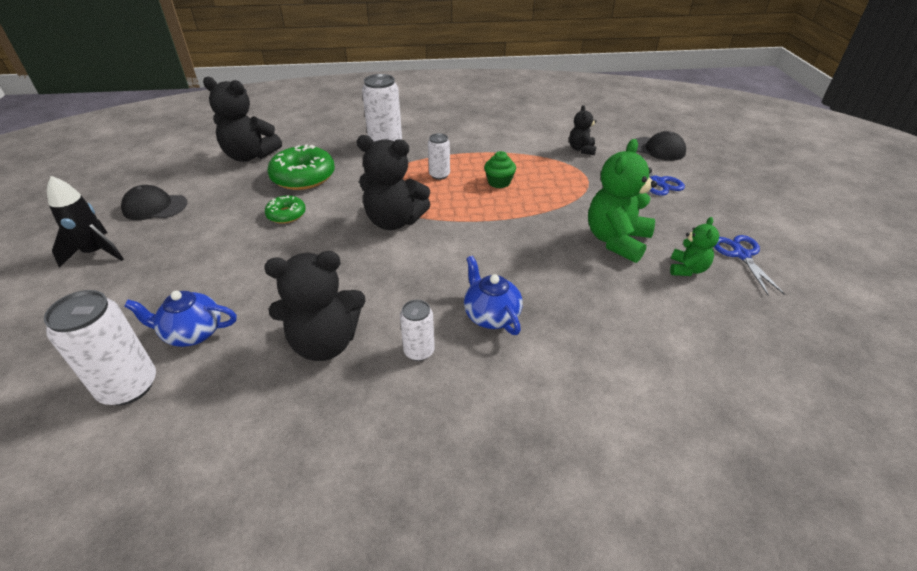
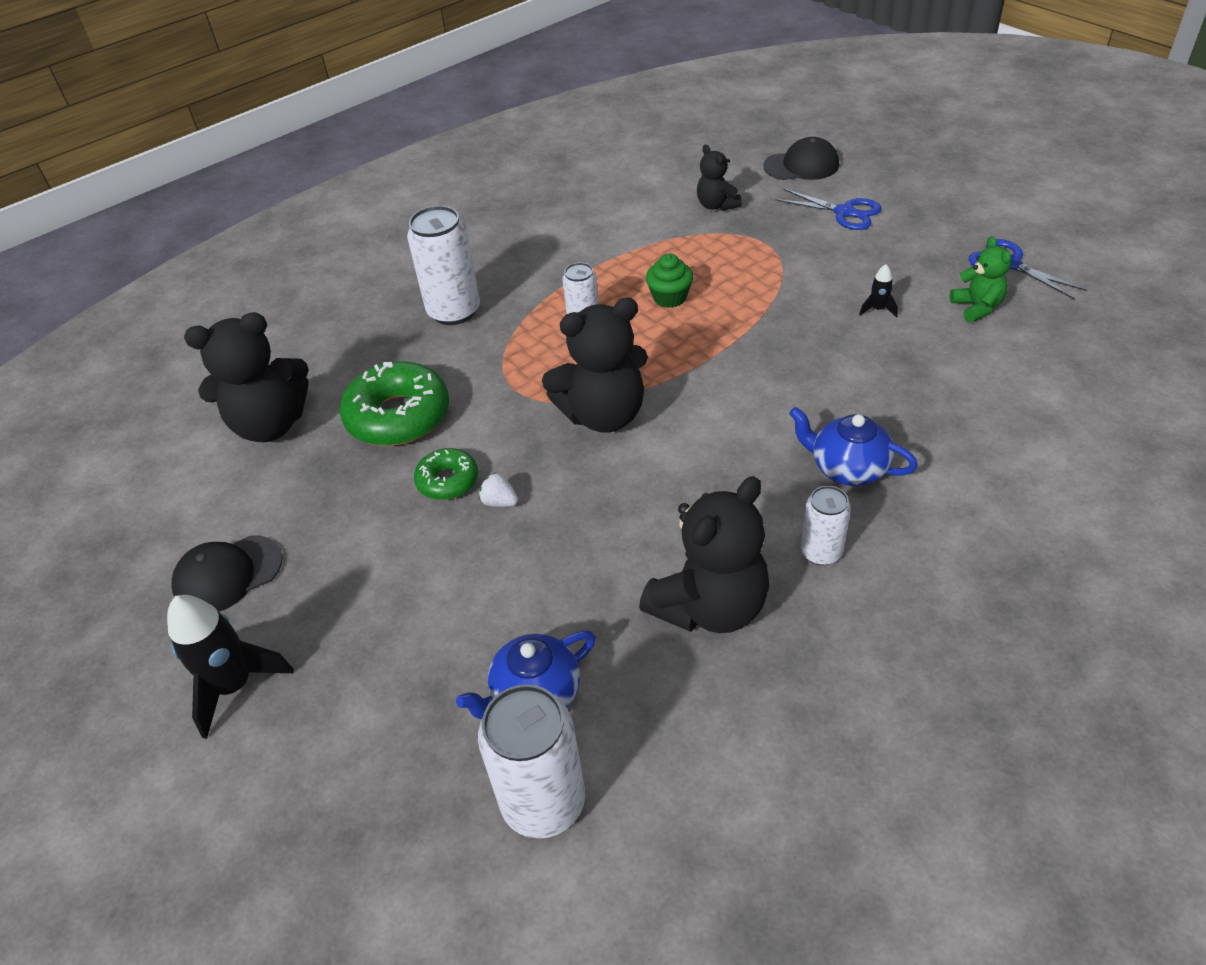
camera: 30 degrees left, 5 degrees up
green teddy bear [588,139,657,263] -> black rocket [859,264,898,318]
none -> white strawberry [479,473,518,507]

